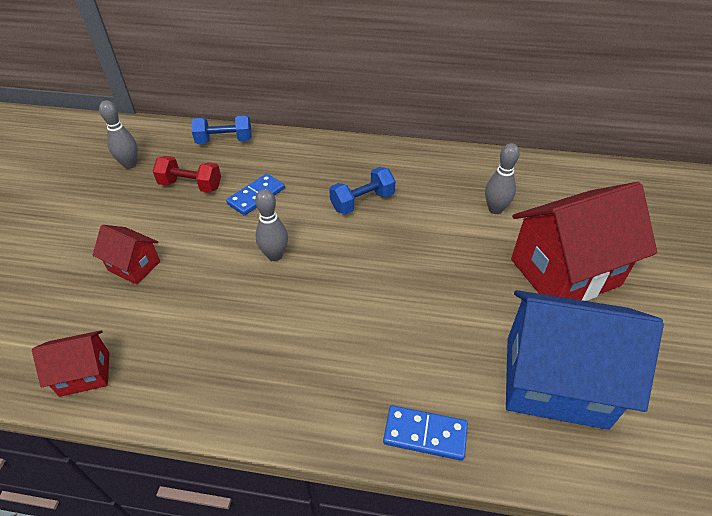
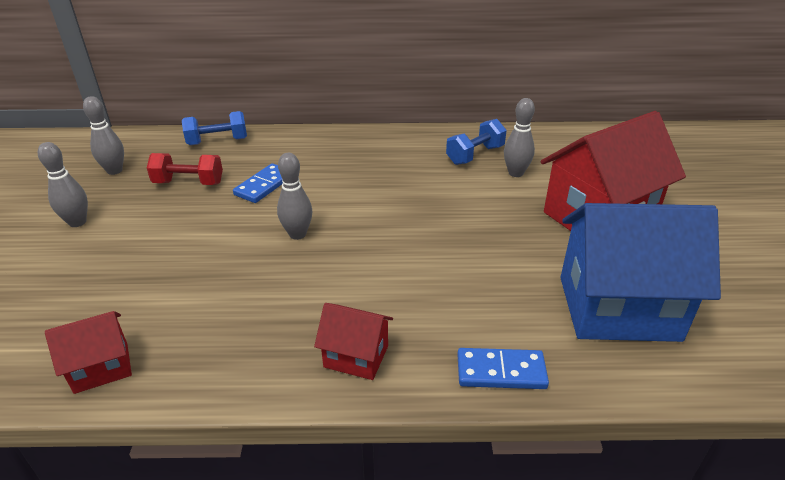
camera: 10 degrees left, 10 degrees down
red house [93,225,160,285] -> red house moved to [314,303,393,380]
blue dumbbell [329,167,396,214] -> blue dumbbell moved to [446,119,507,165]
none -> grey bowling pin [38,142,88,227]

